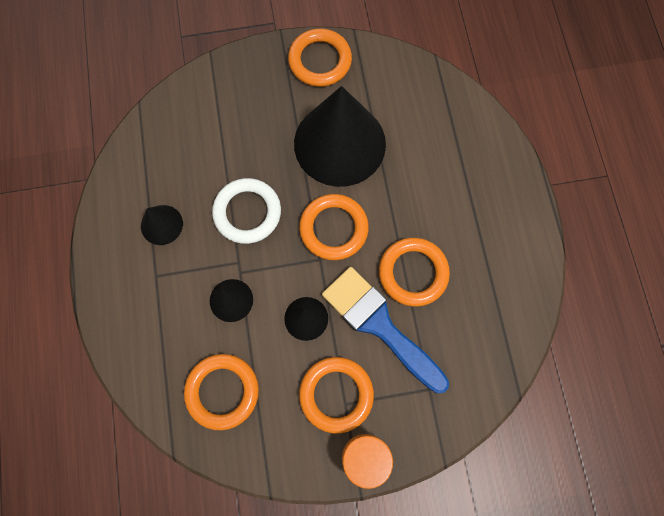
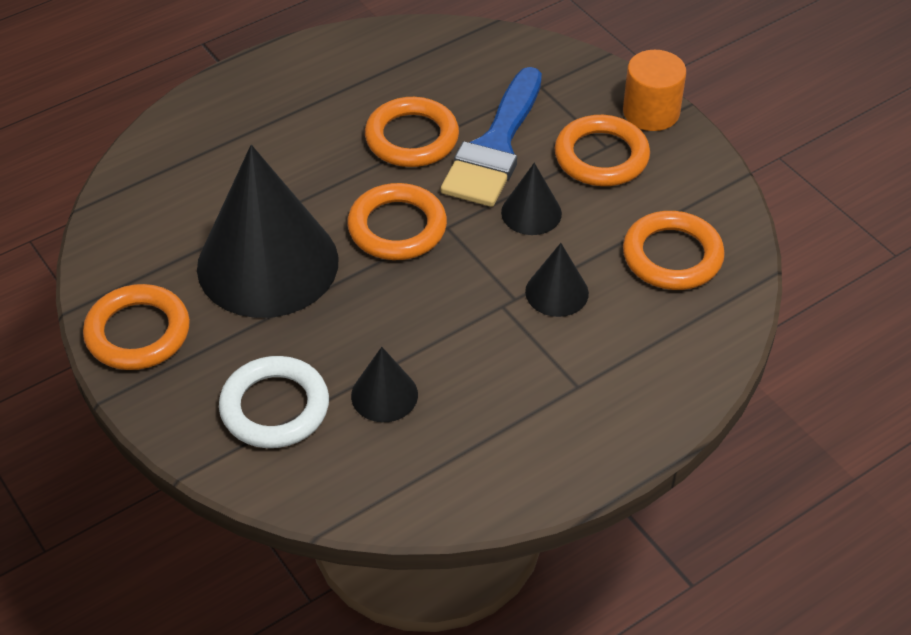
camera: 115 degrees left, 25 degrees down
black cone [141,205,183,245] -> black cone moved to [351,347,418,422]
white ring [212,178,281,244] -> white ring moved to [219,356,329,448]

